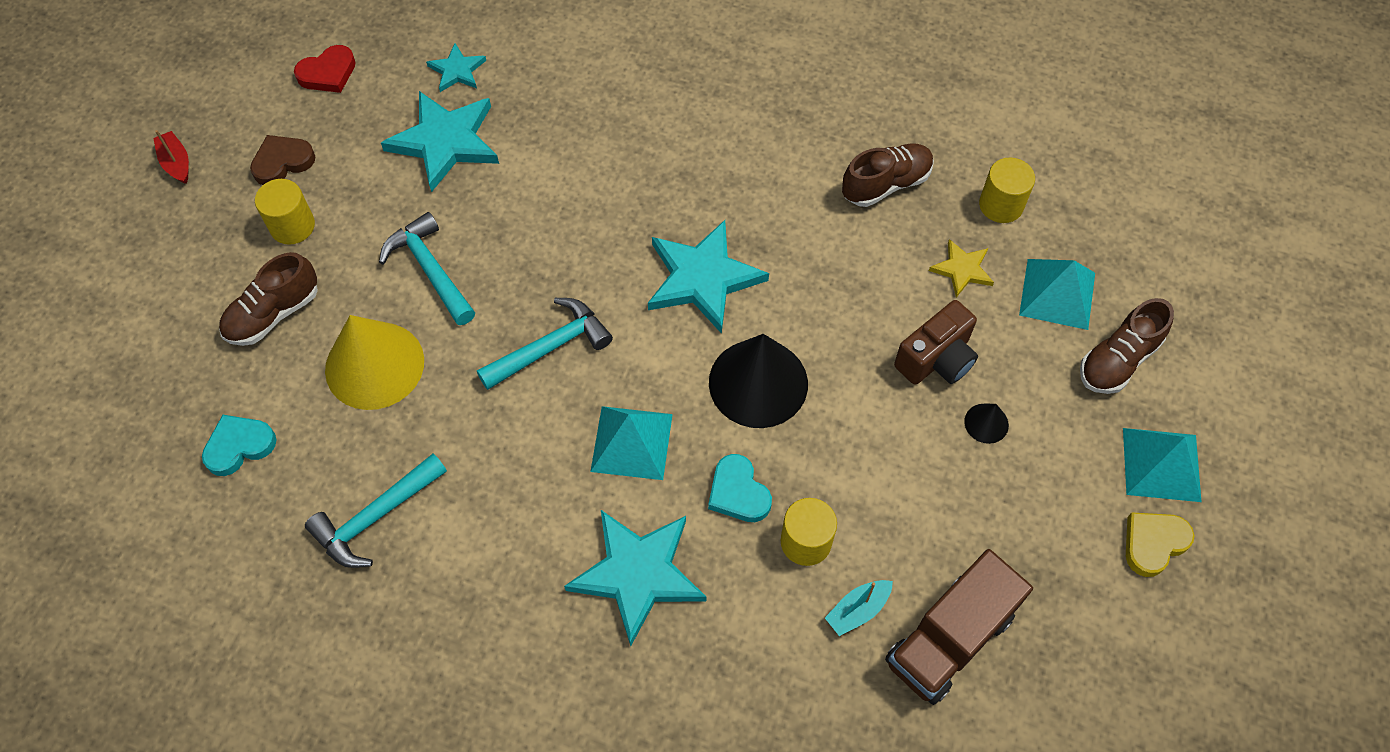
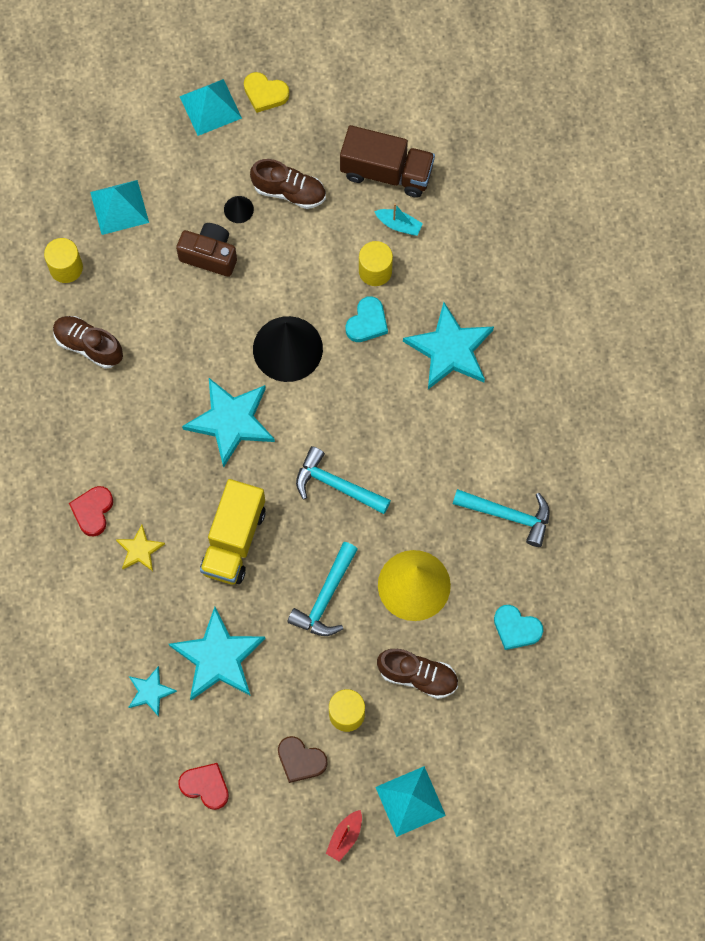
camera: 120 degrees left, 10 degrees up
turquoise pyramid [590,406,673,480] -> turquoise pyramid moved to [376,766,446,837]
yellow star [929,239,994,298] -> yellow star moved to [116,525,165,571]
brown shoe [1080,298,1174,394] -> brown shoe moved to [250,159,326,209]
none -> red heart [69,486,113,536]
none -> yellow truck [200,479,266,584]

